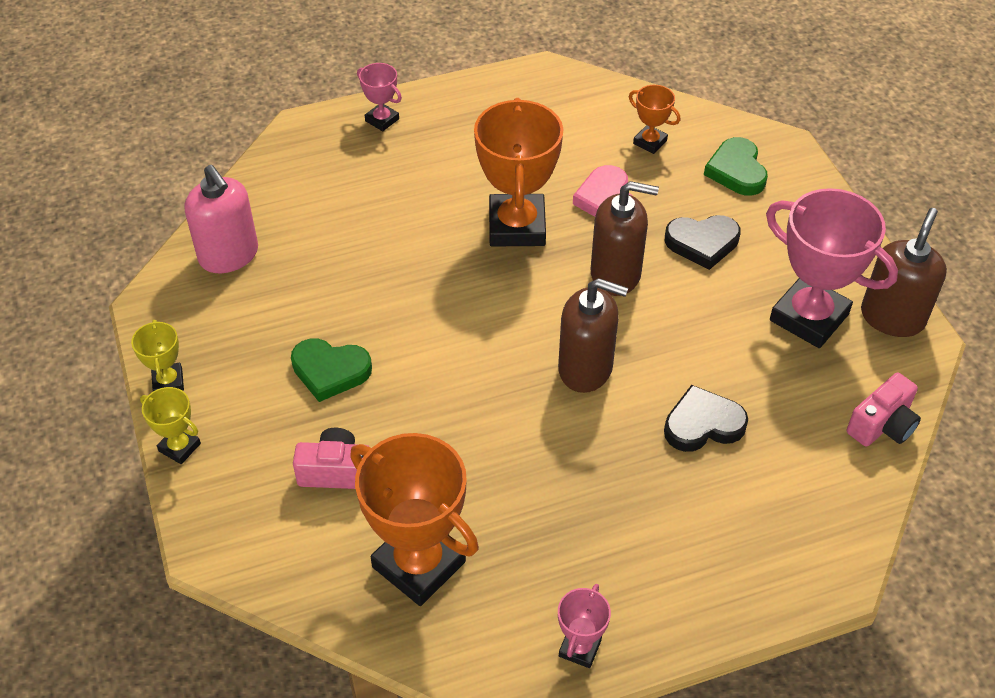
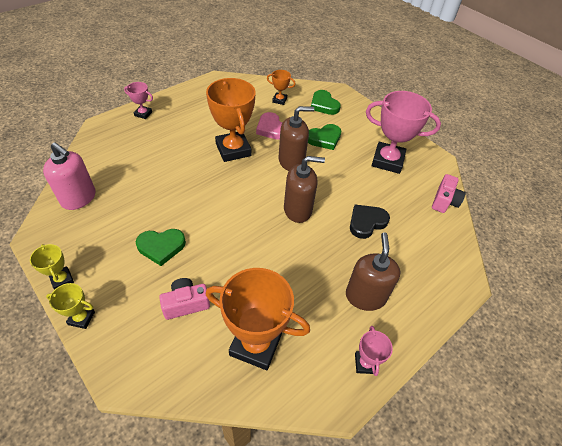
camera: 25 degrees left, 0 degrees up
black heart [665,215,740,270] -> green heart [308,124,341,150]
brown soap dispenser [861,208,947,337] -> brown soap dispenser moved to [346,232,401,311]

